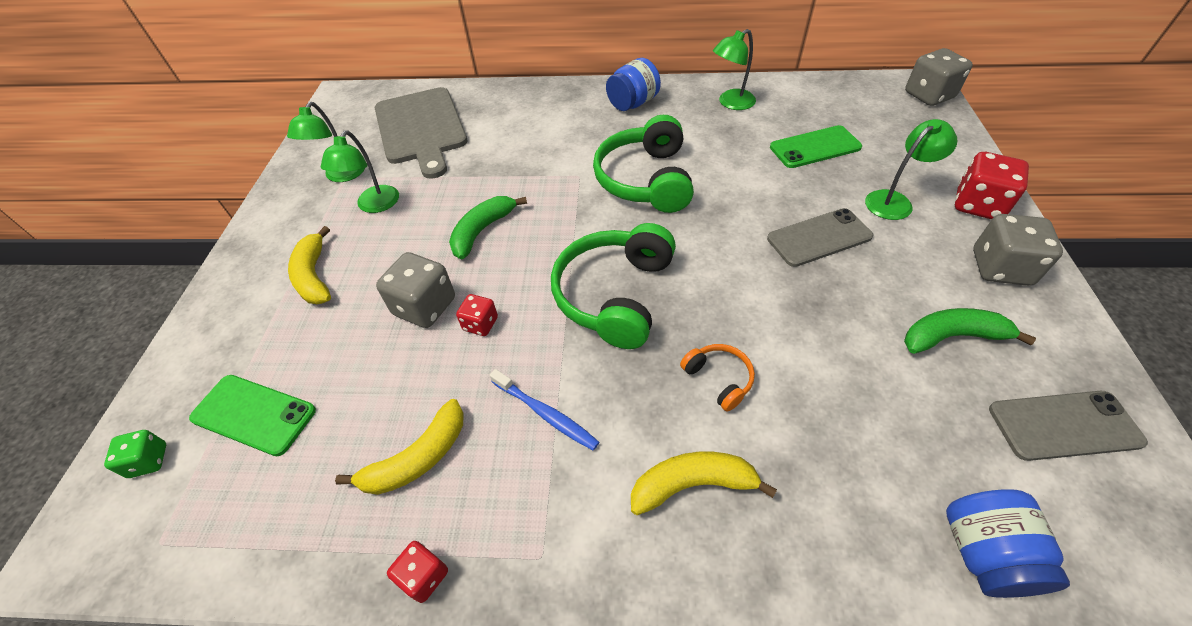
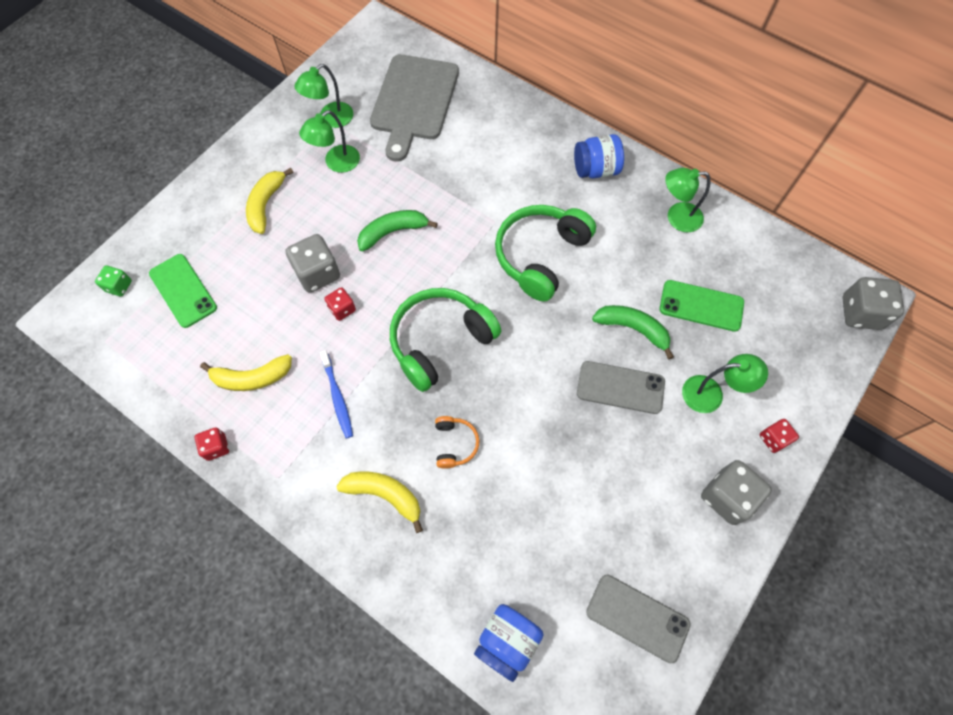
camera: 30 degrees right, 15 degrees up
green banana [904,308,1036,354] -> green banana moved to [592,305,674,359]
red dice [955,152,1029,219] -> red dice [760,419,799,453], size x0.56

